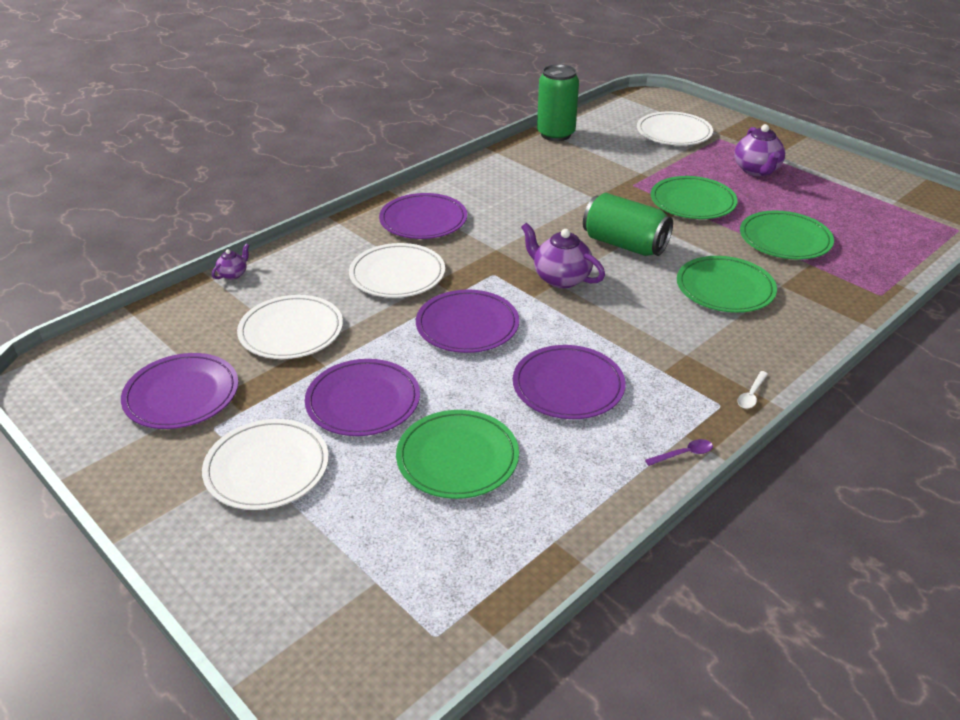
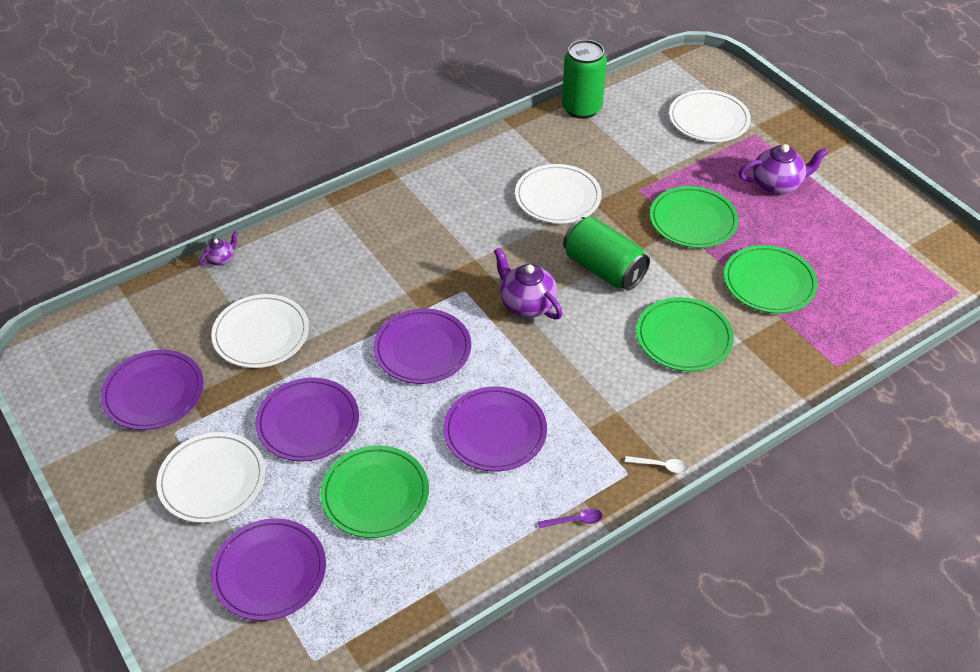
camera: 10 degrees right, 10 degrees up
white plate [349,243,445,298] -> white plate moved to [515,164,602,224]
purple plate [379,193,467,239] -> purple plate moved to [211,518,326,621]
purple teapot [734,124,785,176] -> purple teapot turned 105 degrees counterclockwise [739,144,828,195]
white spoon [737,371,768,409] -> white spoon turned 120 degrees counterclockwise [625,456,688,473]

